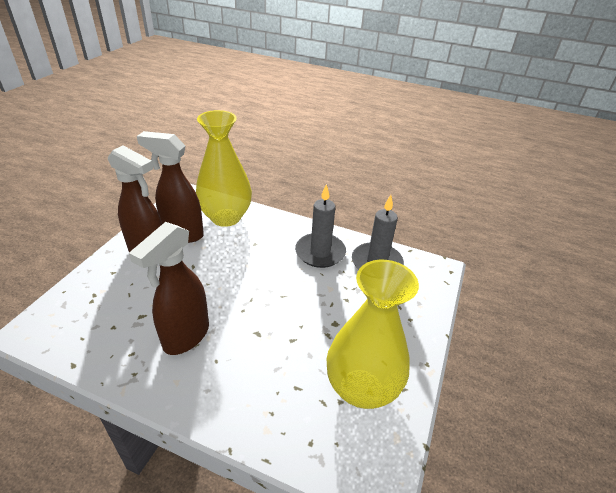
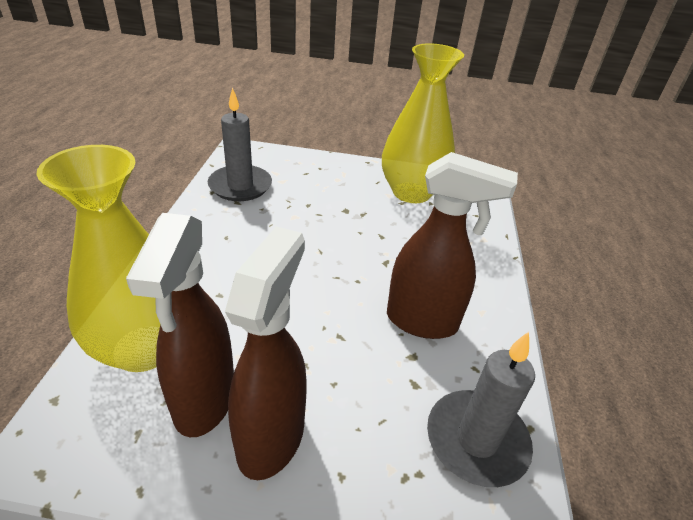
camera: 105 degrees left, 0 degrees up
grey candle [295,184,346,268] -> grey candle moved to [427,332,535,487]

